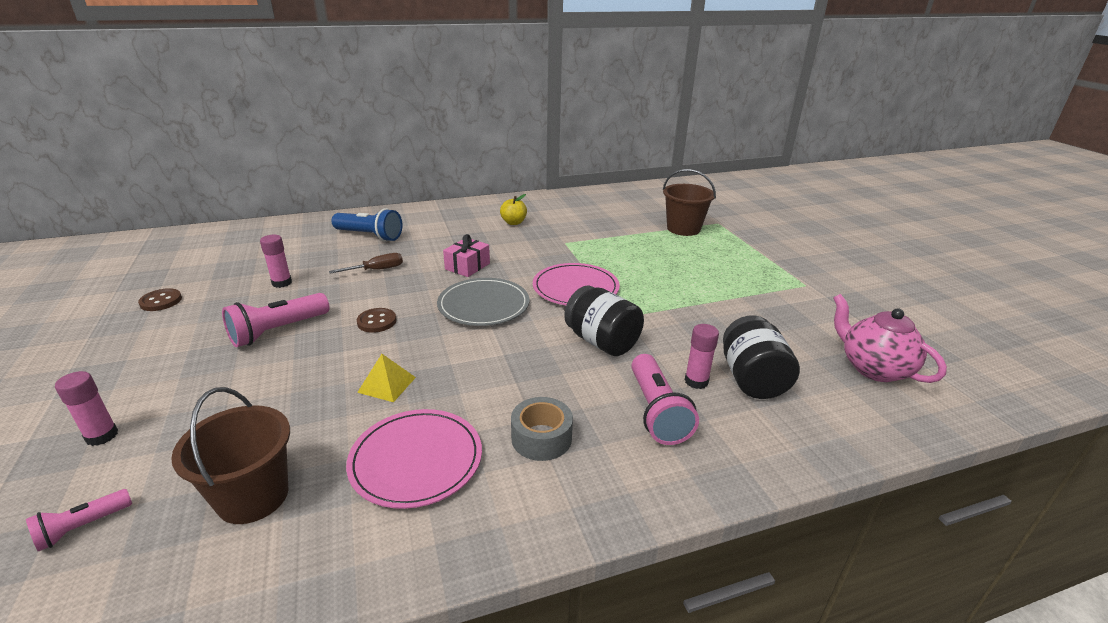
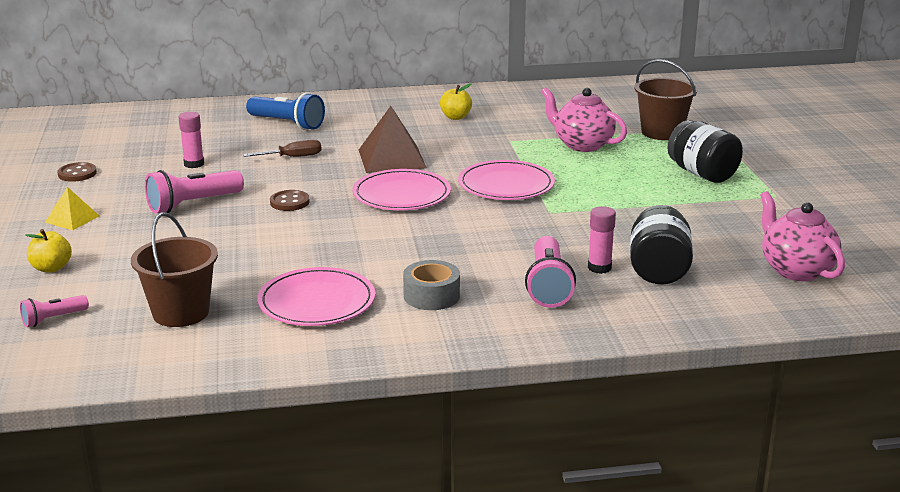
camera: 10 degrees right, 5 degrees down
pink glue stick [55,371,118,446] -> yellow apple [25,229,72,273]
yellow pyramid [357,354,416,402] -> yellow pyramid moved to [45,187,99,230]
grey plate [437,278,529,326] -> pink plate [352,169,451,210]
pink gift [443,234,490,277] -> brown pyramid [359,106,427,173]
black jar [564,285,644,356] -> black jar moved to [667,120,743,183]
none -> pink teapot [541,87,627,152]

